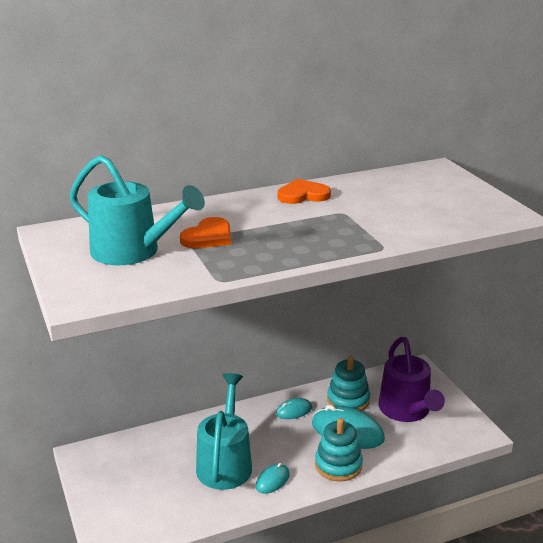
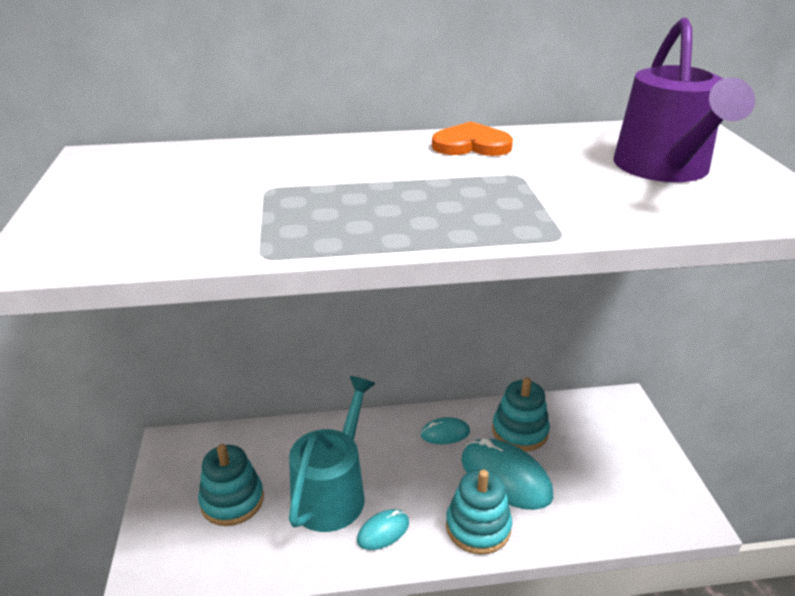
camera: 15 degrees right, 5 degrees up
turquoise watering can [69,155,205,265] -> none
orange heart [180,217,231,248] -> none
purple watering can [379,337,445,422] -> purple watering can moved to [613,18,755,182]
none -> turquoise stacking toy [198,444,264,526]

